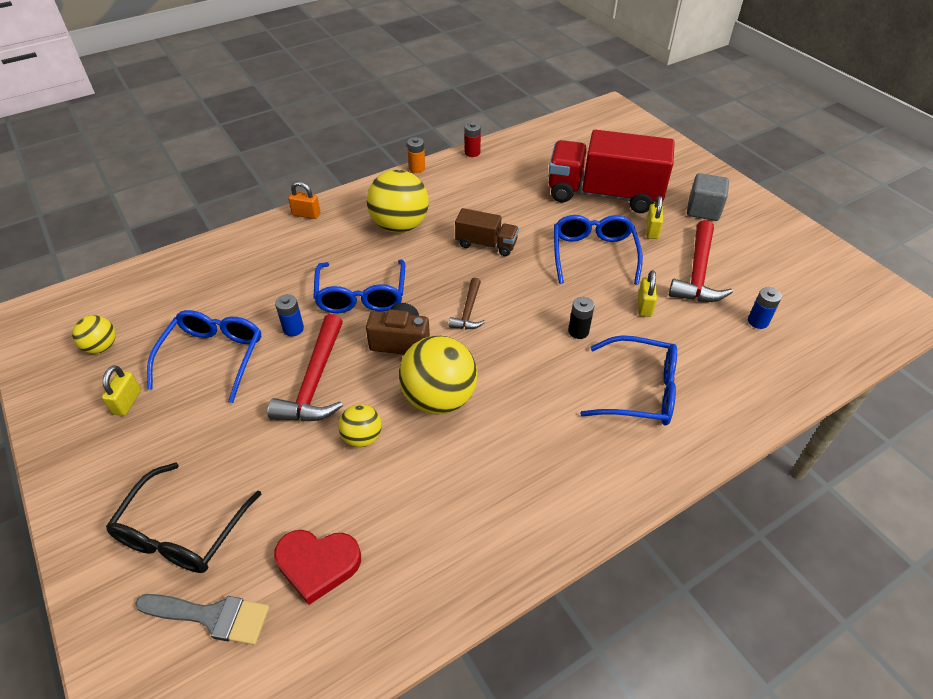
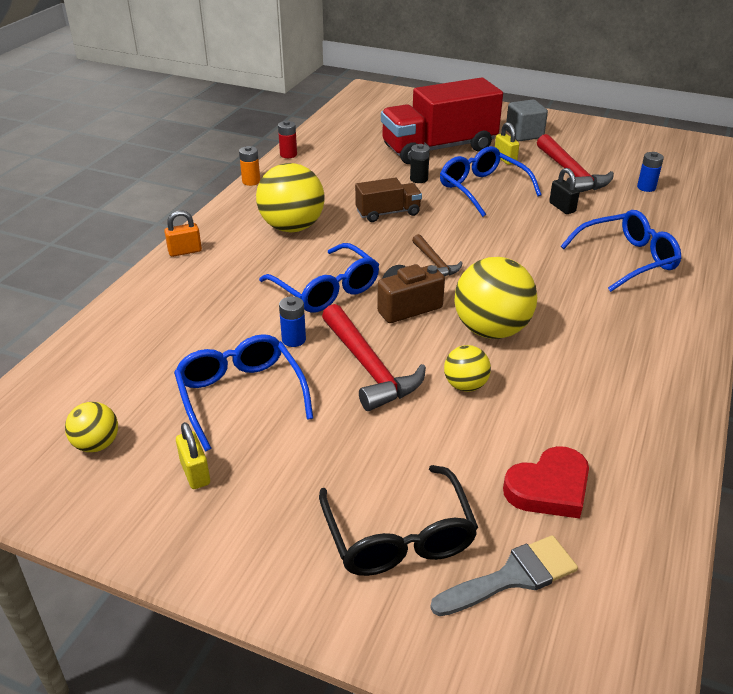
camera: 35 degrees left, 10 degrees down
black battery [568,297,595,339] -> black battery moved to [410,144,430,183]
yellow padlock [638,270,657,317] -> black padlock [549,168,580,214]

